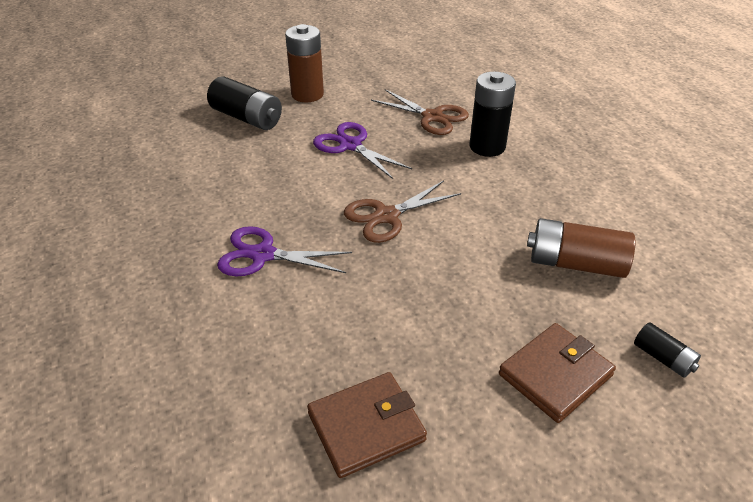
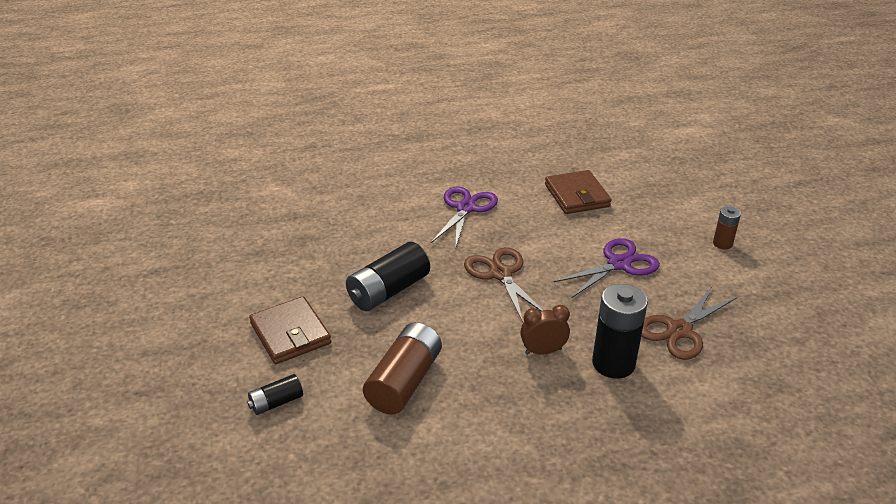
camera: 100 degrees right, 5 degrees down
black battery [207,76,282,130] -> black battery moved to [346,242,430,311]
brown battery [285,24,324,102] -> brown battery [713,206,741,249], size x0.53
brown wallet [307,372,427,478] -> brown wallet moved to [545,170,612,214]
none -> brown clock [520,305,570,355]

